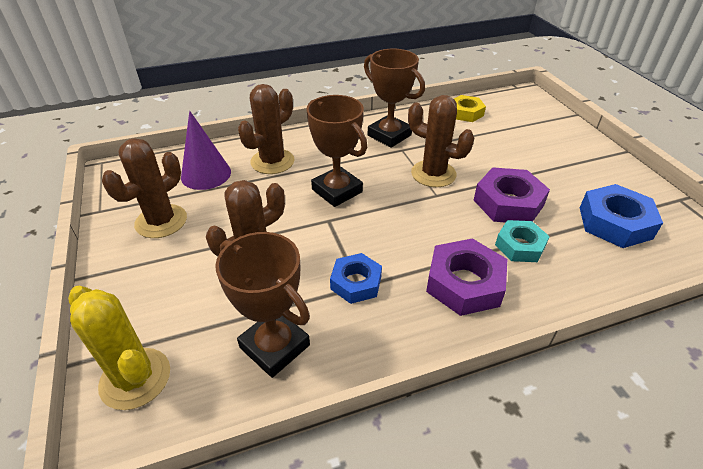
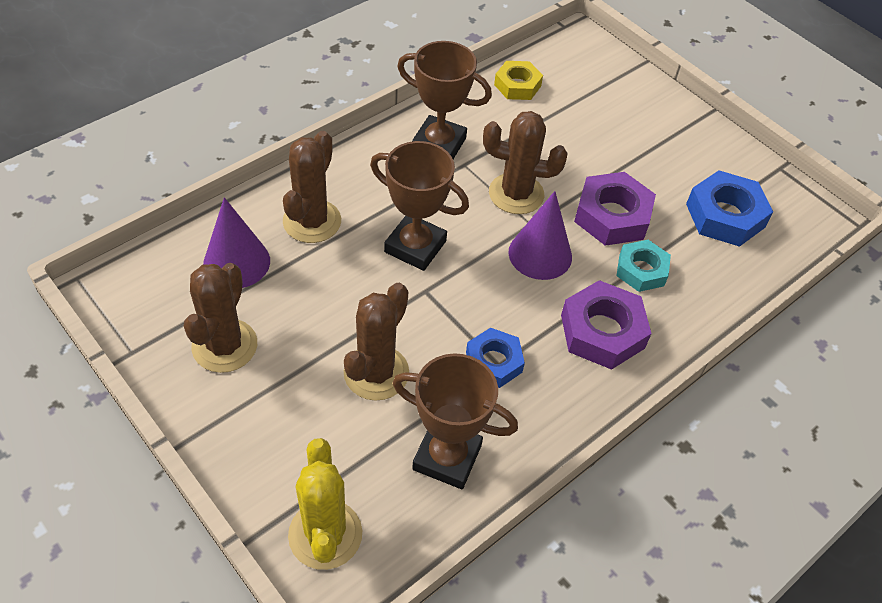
camera: 25 degrees left, 10 degrees up
yellow cactus [68,286,170,410] -> yellow cactus turned 60 degrees clockwise [288,438,362,570]
none -> purple cone [508,191,572,280]

